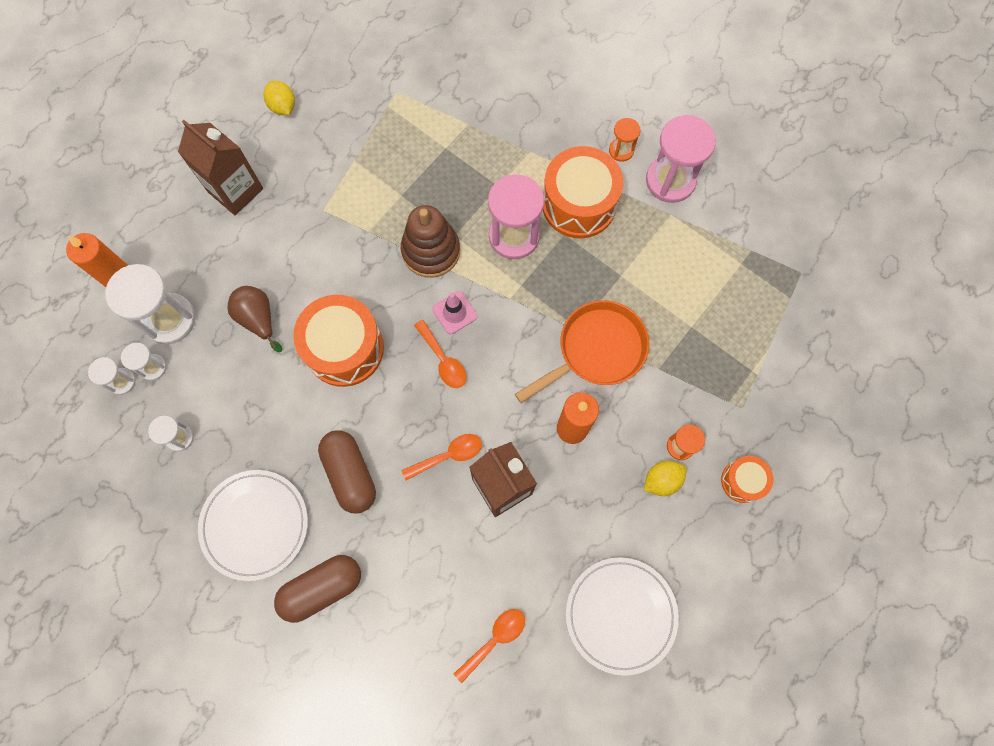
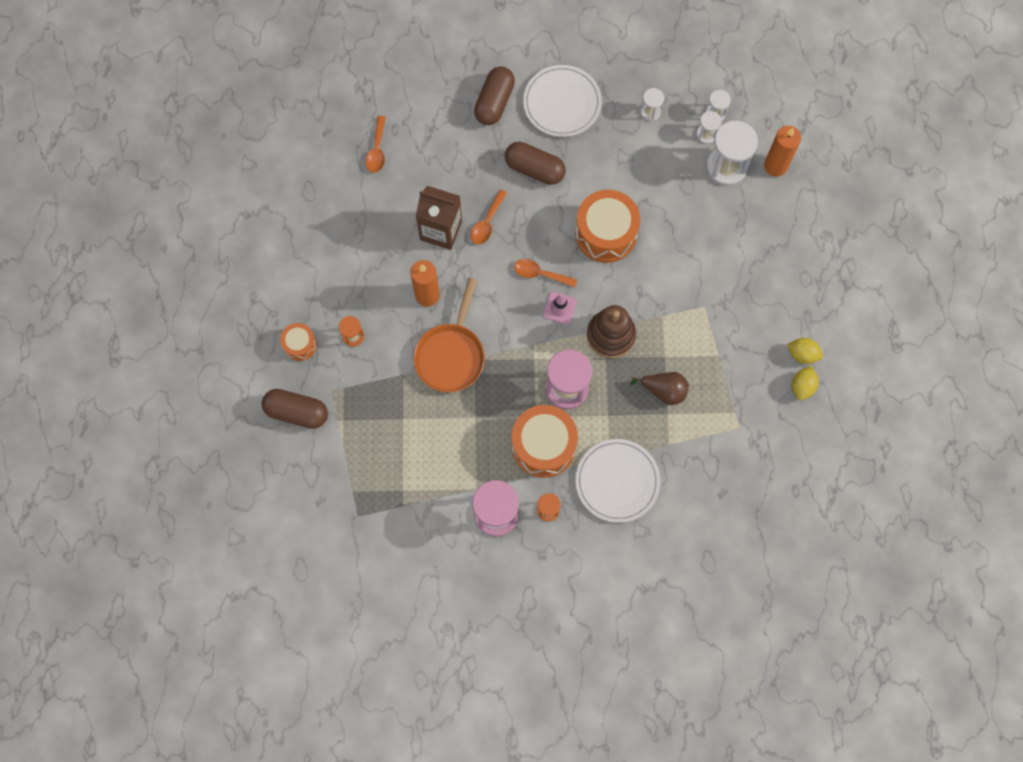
camera: 140 degrees right, 0 degrees up
brown carton [178,120,263,215] -> none
brown pear [228,286,283,352] -> brown pear moved to [630,372,689,405]
white plate [566,557,679,675] -> white plate moved to [576,439,660,523]
yellow lemon [644,461,687,496] -> yellow lemon moved to [792,366,819,400]
none -> brown capsule [262,389,328,429]

